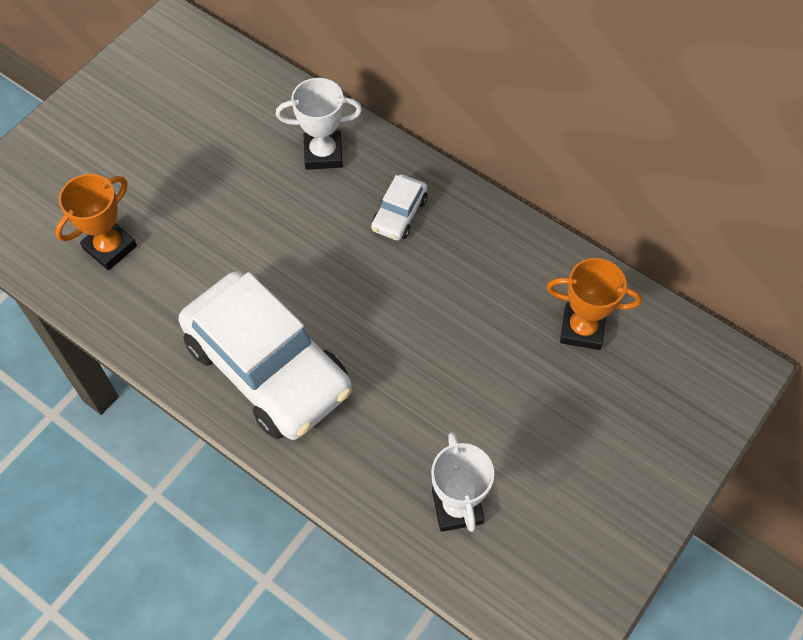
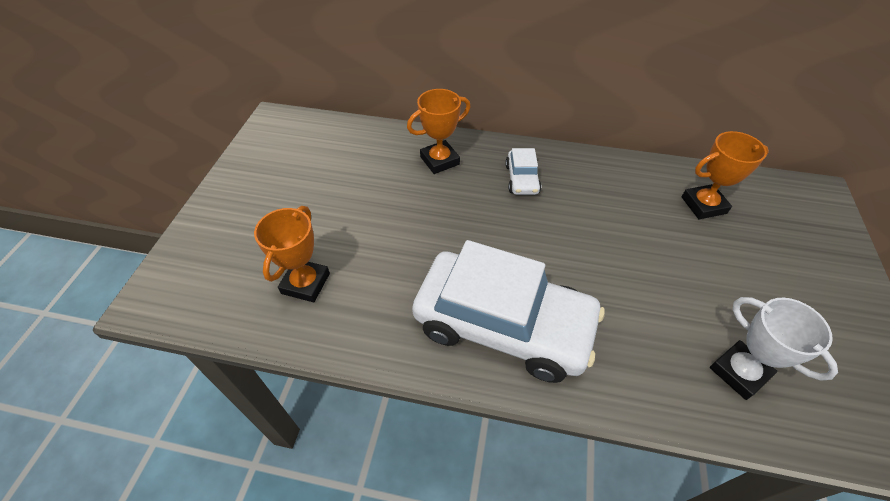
camera: 25 degrees left, 10 degrees down
white trophy [276,78,362,170] -> orange trophy [407,89,471,174]

